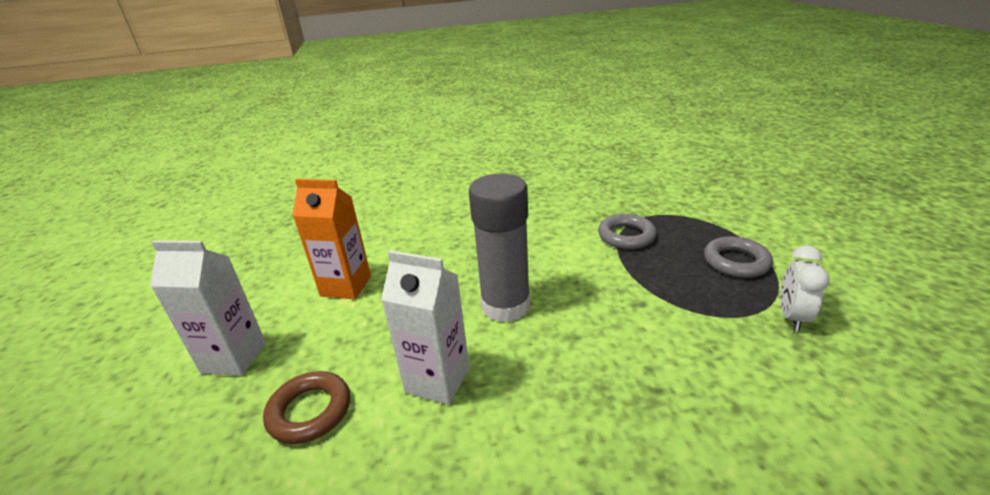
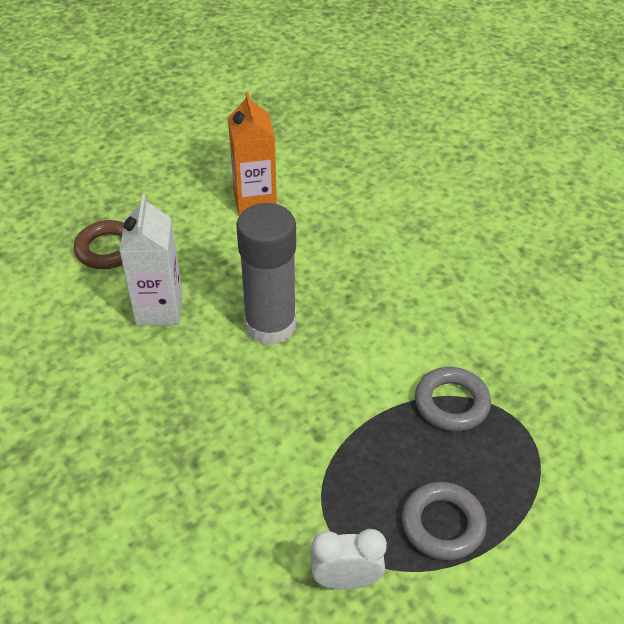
camera: 65 degrees right, 15 degrees up
white carton [150,240,266,376] -> none

